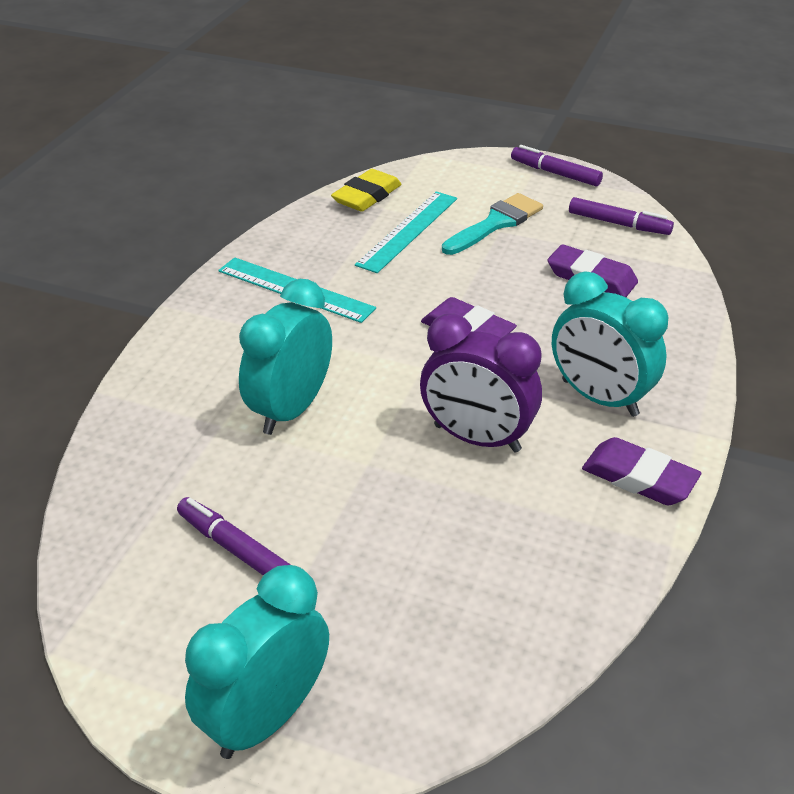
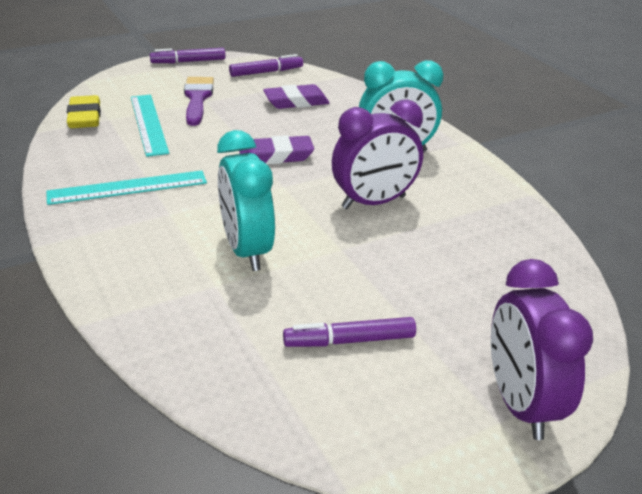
camera: 50 degrees left, 5 degrees down
turquoise clock [185,565,329,759] -> purple clock [491,259,593,440]
turquoise brush [442,193,543,255] -> purple brush [184,77,214,126]
purple eraser [582,437,701,505] -> none

